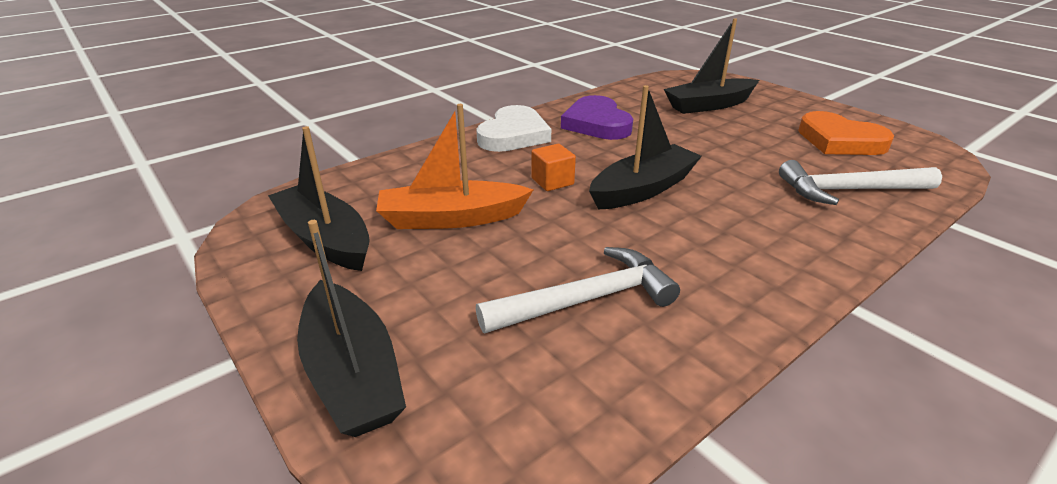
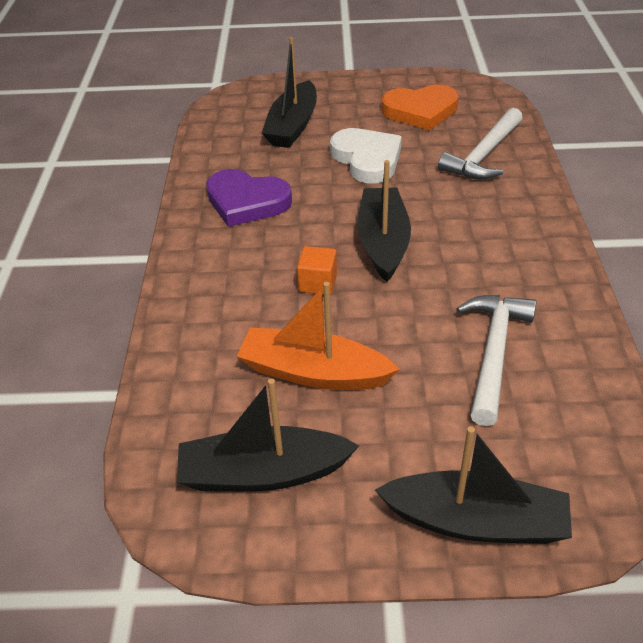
camera: 50 degrees left, 10 degrees up
orange boat [376,104,533,229] -> orange boat turned 75 degrees clockwise [237,282,400,390]
white heart [476,105,551,152] -> white heart moved to [330,128,402,184]

